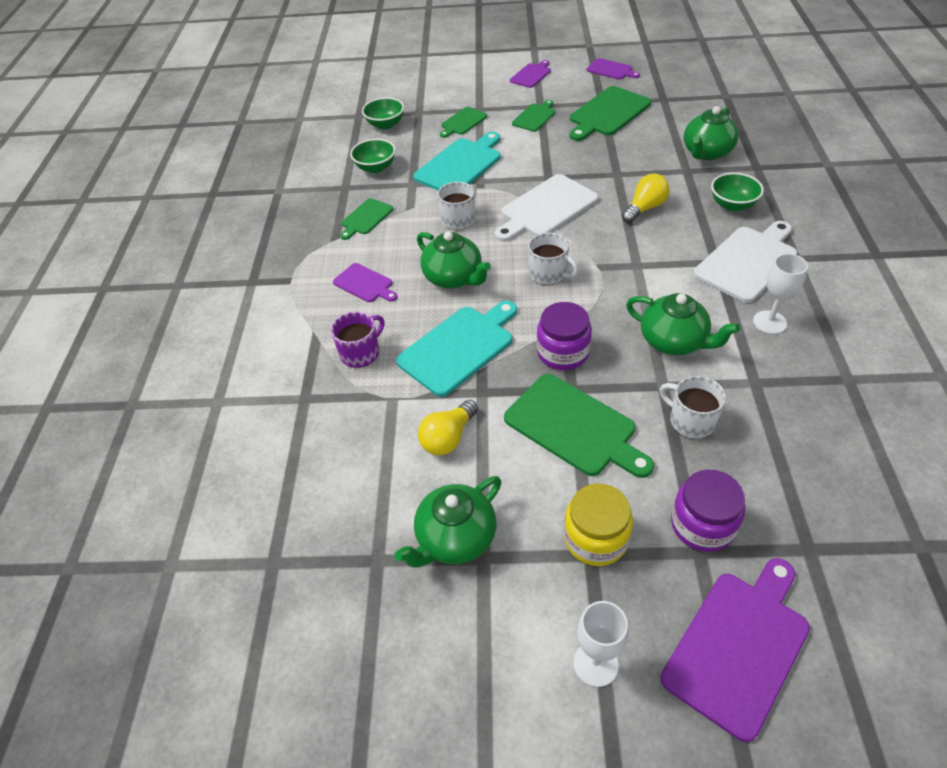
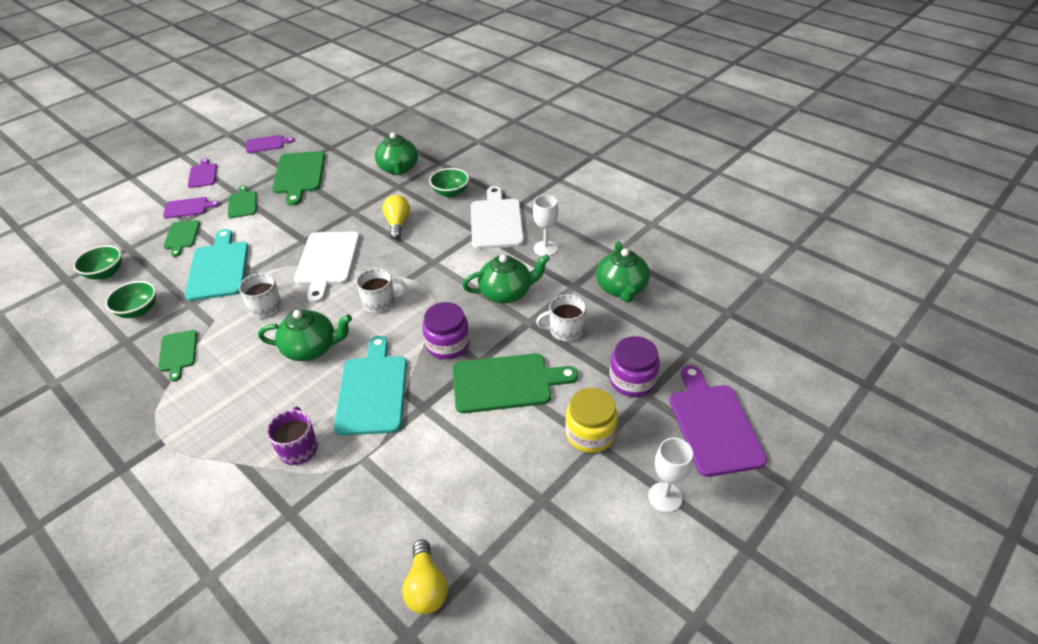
camera: 50 degrees left, 5 degrees down
purple cutting board [333,263,398,302] -> purple cutting board moved to [163,197,220,219]
green teapot [395,476,502,568] -> green teapot moved to [596,241,650,303]
yellow light bulb [418,400,478,455] -> yellow light bulb moved to [402,540,448,614]

